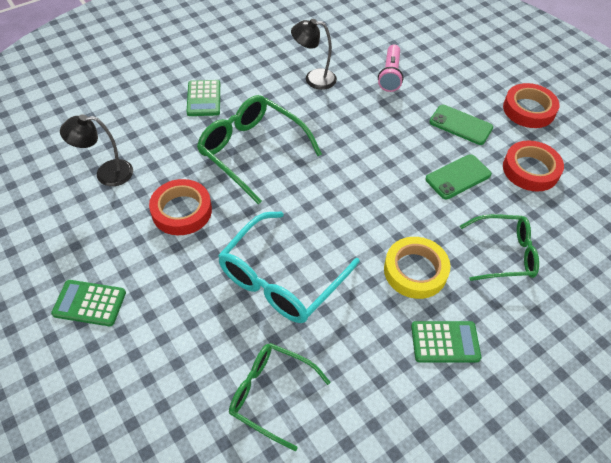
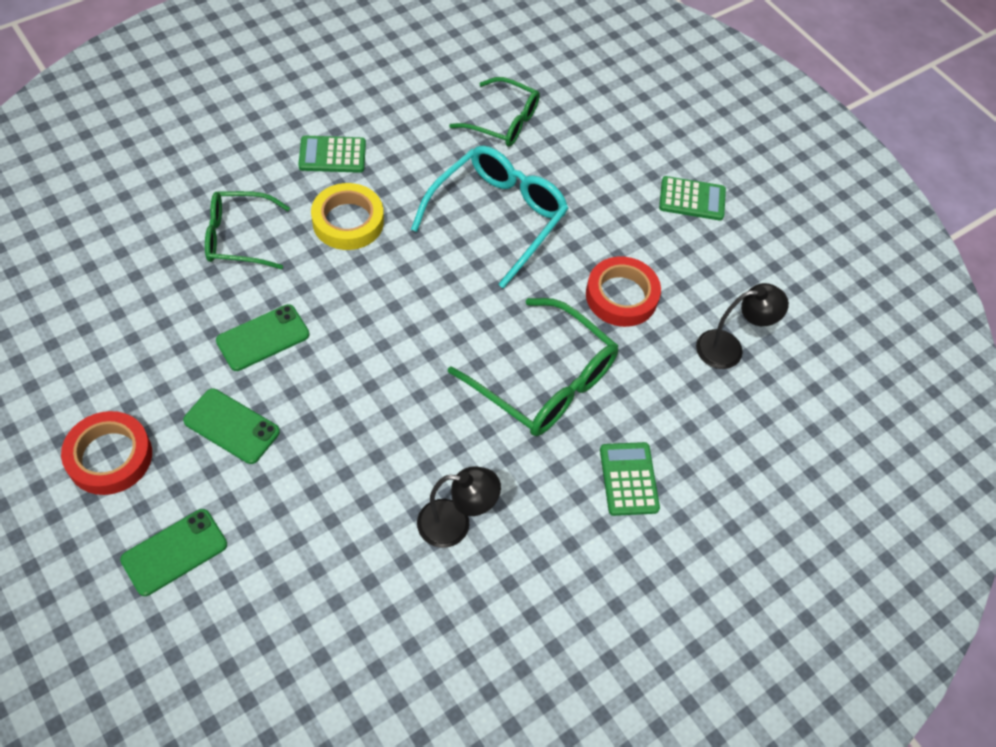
camera: 175 degrees right, 5 degrees up
pink flashlight [378,44,404,92] -> none
red tape [503,140,564,192] -> none
none -> green phone [120,509,227,596]

